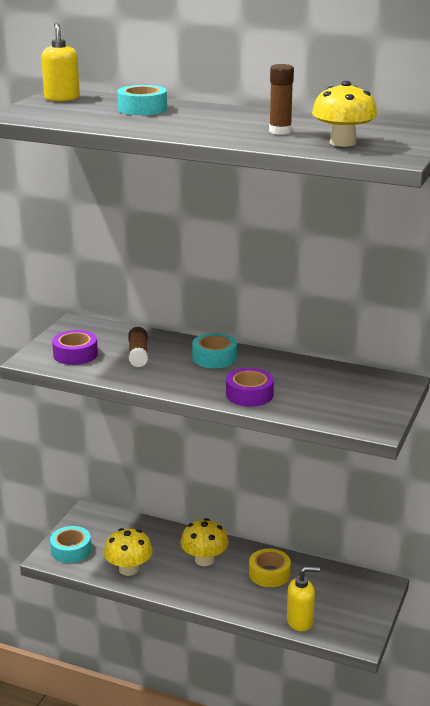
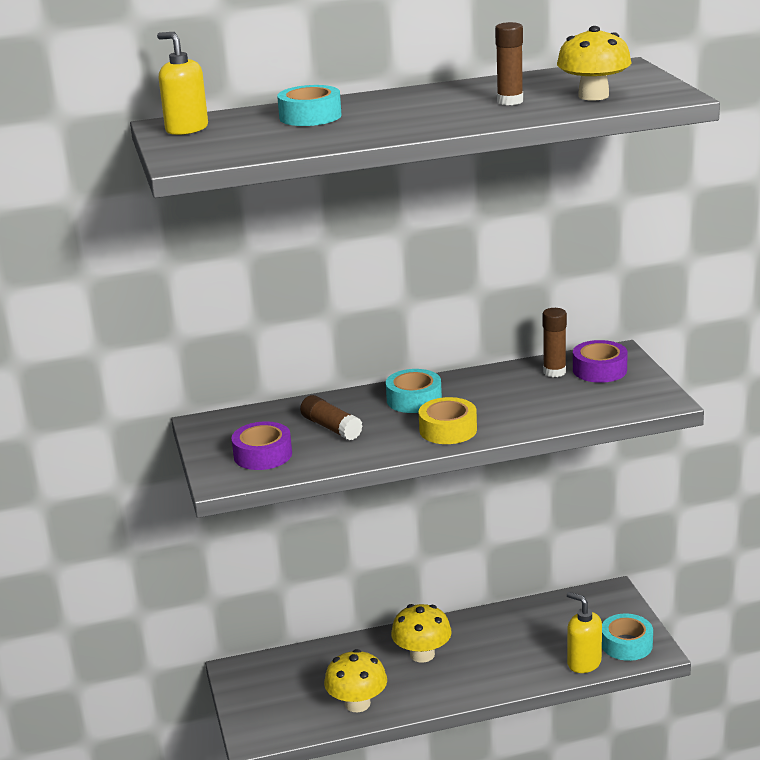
camera: 35 degrees left, 0 degrees up
turquoise tape [50,526,91,563] -> turquoise tape moved to [602,614,653,661]
purple tape [226,368,274,407] -> purple tape moved to [573,340,628,383]
yellow tape [249,549,291,587] -> yellow tape moved to [419,397,477,444]
yellow soap dispenser [287,567,320,632] -> yellow soap dispenser turned 90 degrees counterclockwise [567,592,602,673]
none -> brown glue stick [542,308,567,377]

